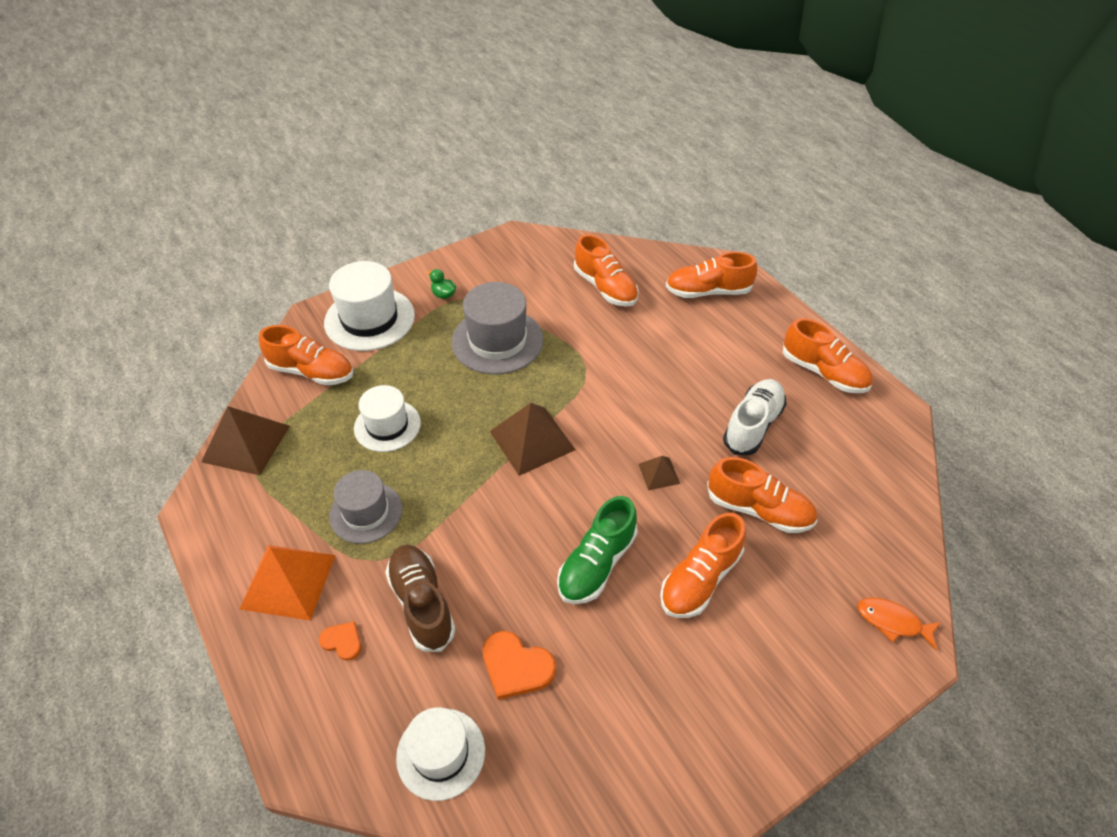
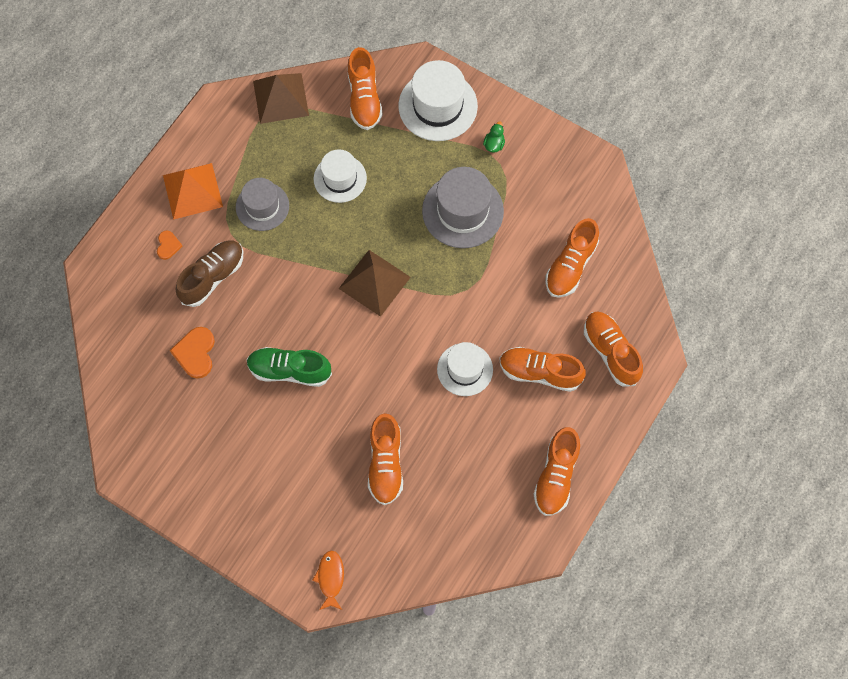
camera: 65 degrees right, 20 degrees up
white hat [396,707,485,801] -> white hat moved to [437,342,493,396]
brown pyramid [639,456,680,490] -> none
orange shoe [660,513,746,618] -> orange shoe moved to [499,347,586,392]
white shoe [723,379,787,455] -> none

